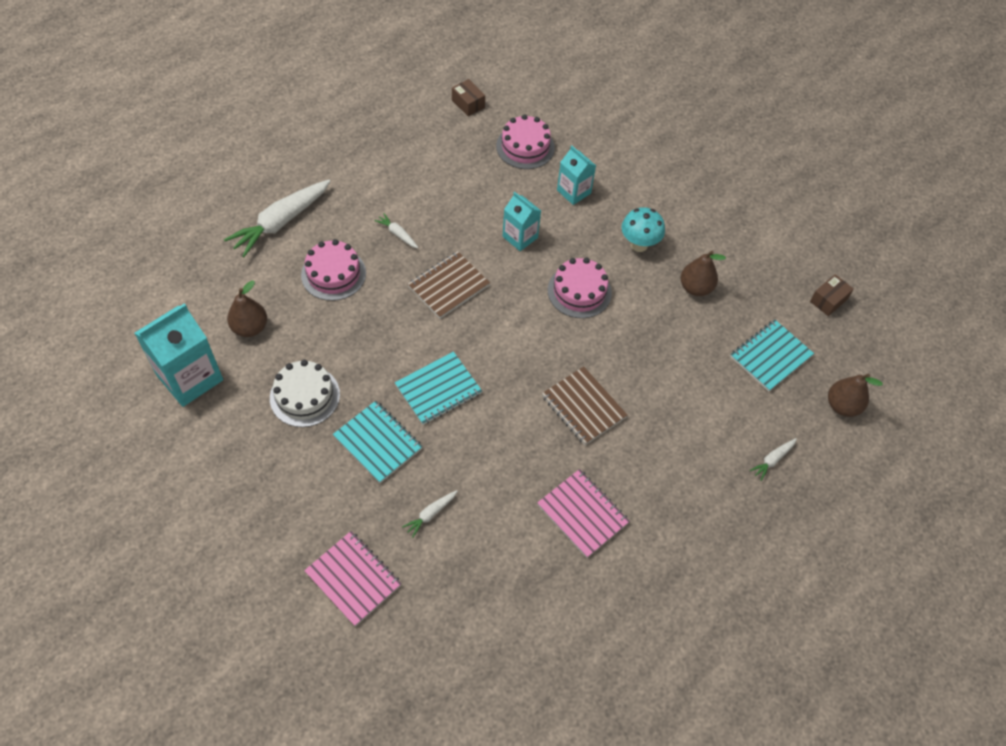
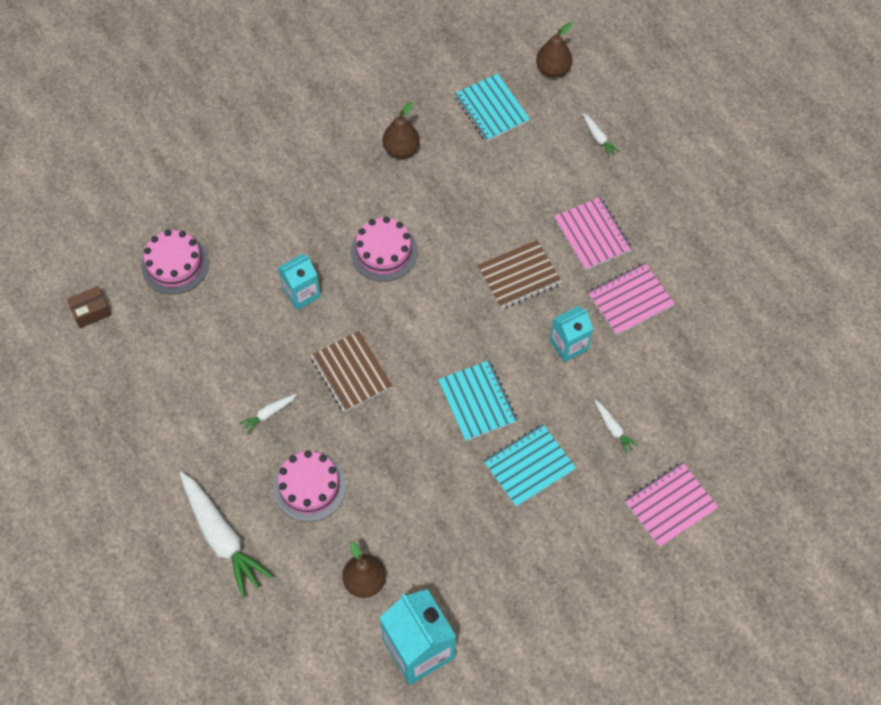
camera: 75 degrees left, 5 degrees up
white cake [270,360,340,427] -> none
turquoise carton [557,146,596,205] -> turquoise carton moved to [550,306,593,362]
turquoise mushroom [621,207,665,252] -> none
brown box [810,274,854,316] -> none
none -> pink notebook [554,197,632,270]

